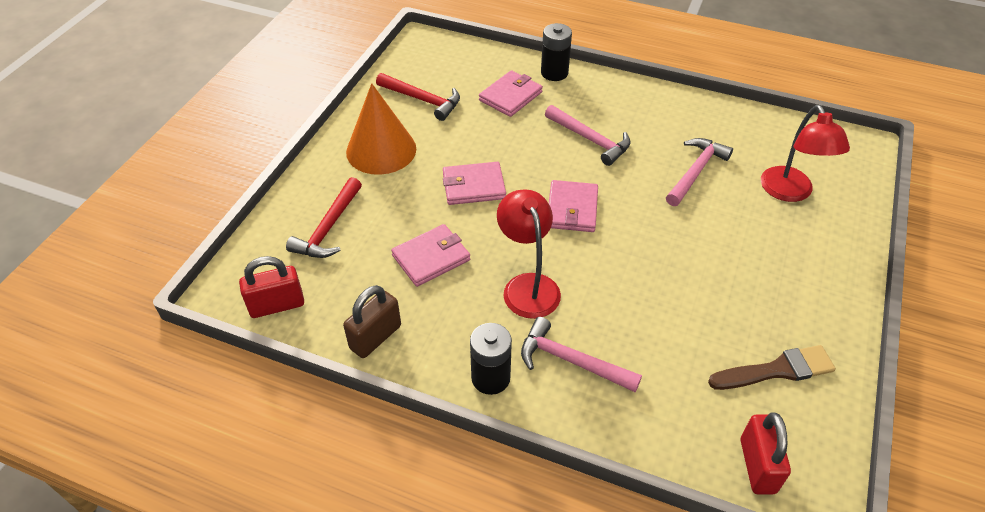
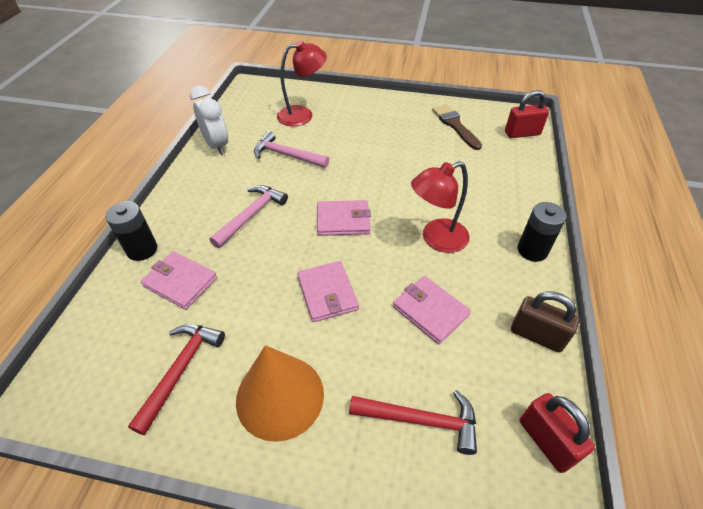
camera: 100 degrees left, 0 degrees up
pink hammer [521,317,642,392] -> none
none -> white clock [190,86,228,155]

